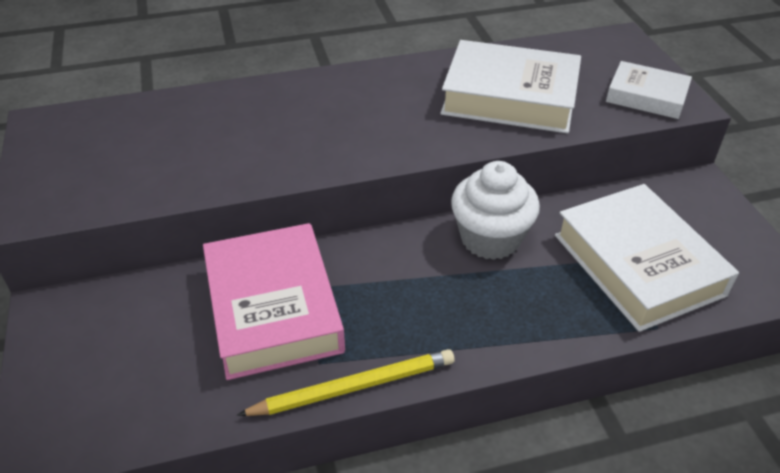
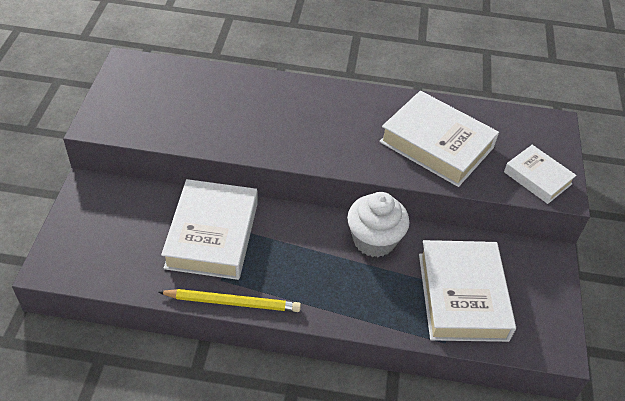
camera: 20 degrees right, 5 degrees up
pink book [203,223,345,380] -> white book [161,179,258,280]

